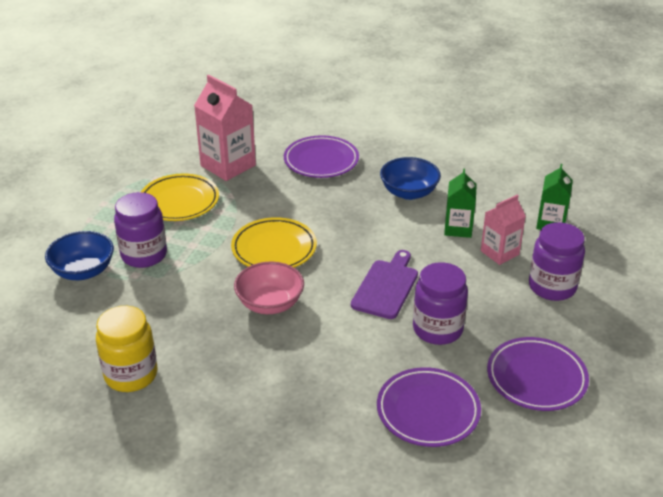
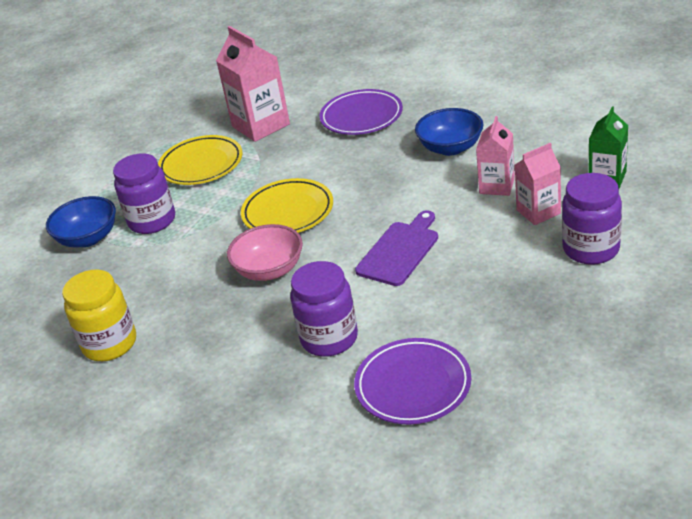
camera: 15 degrees right, 0 degrees up
purple jar [413,262,468,345] -> purple jar moved to [290,261,358,357]
green carton [444,168,477,238] -> pink carton [476,116,515,196]
purple plate [487,337,589,411] -> none

